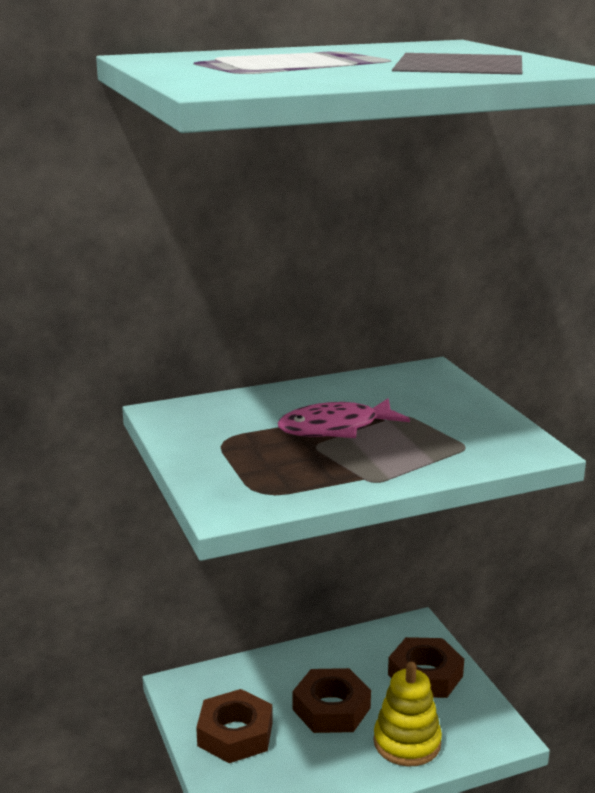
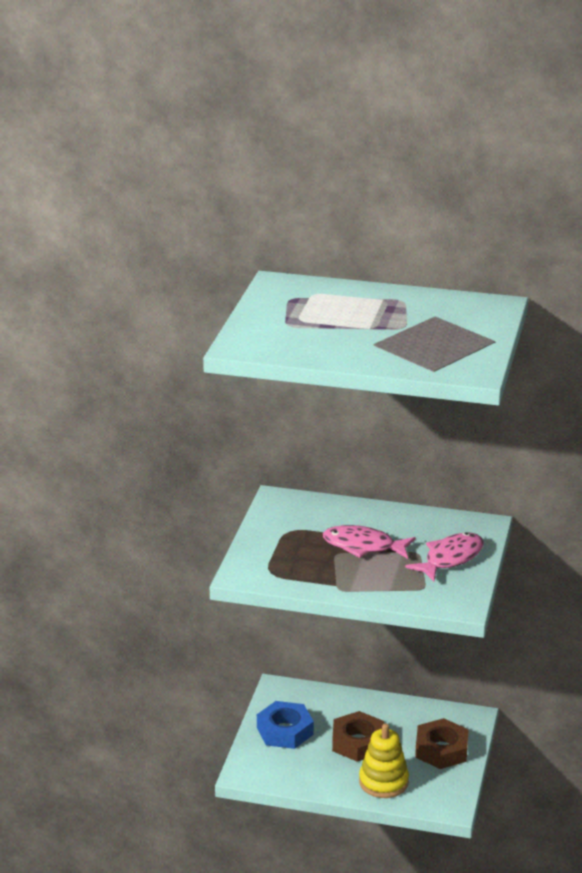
camera: 35 degrees right, 5 degrees up
brown nut [196,689,273,763] -> blue nut [257,701,314,749]
none -> pink fish [405,532,484,582]

